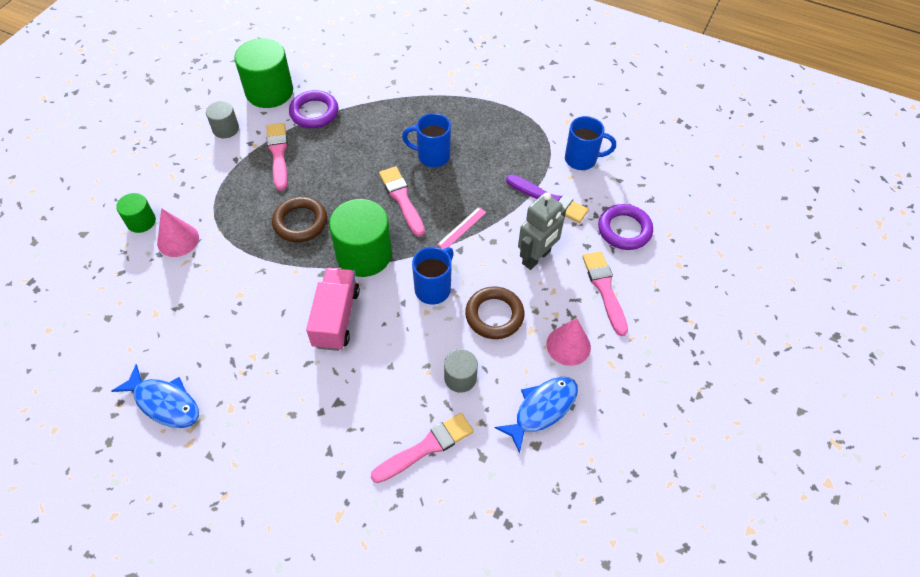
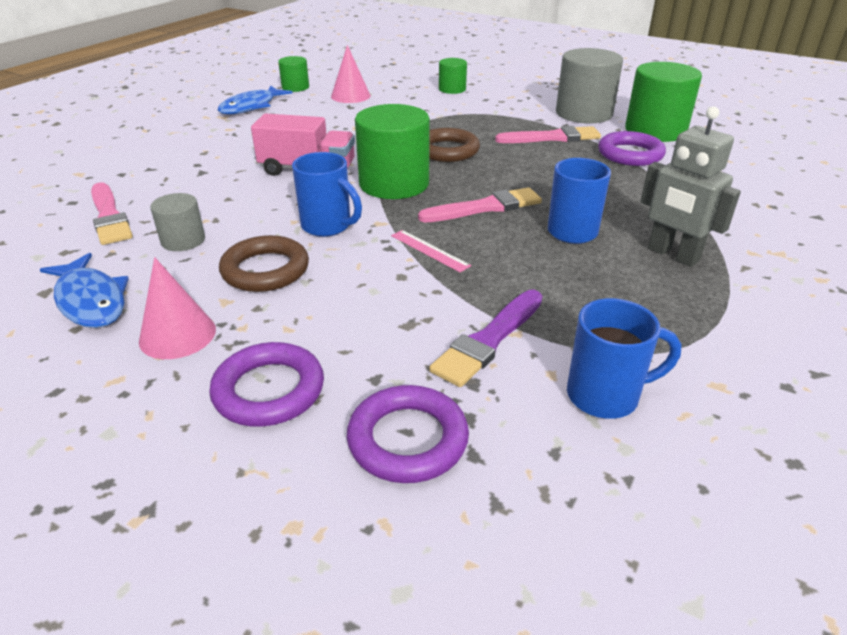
camera: 95 degrees right, 20 degrees down
pink cone [157,208,199,257] -> pink cone moved to [331,45,371,103]
grey cylinder [206,101,239,138] -> grey cylinder [556,48,623,123], size x1.89
grey robot [518,192,566,270] -> grey robot moved to [640,106,741,267]
blue mug [565,116,616,170] -> blue mug turned 105 degrees counterclockwise [567,298,682,419]
pink brush [582,251,628,336] -> purple ring [209,342,324,427]
none -> green cylinder [278,56,309,92]

